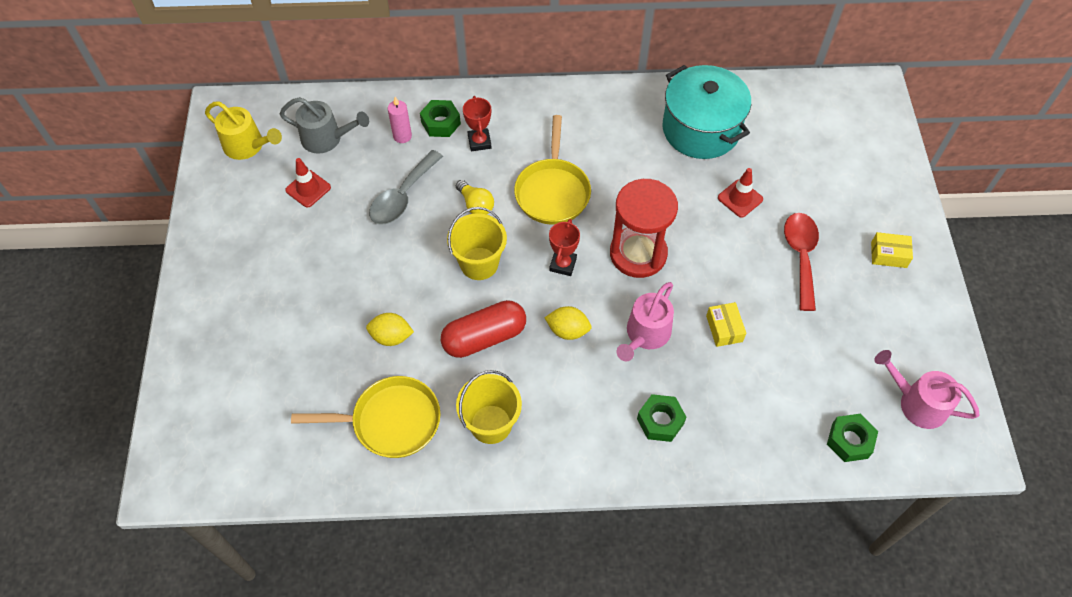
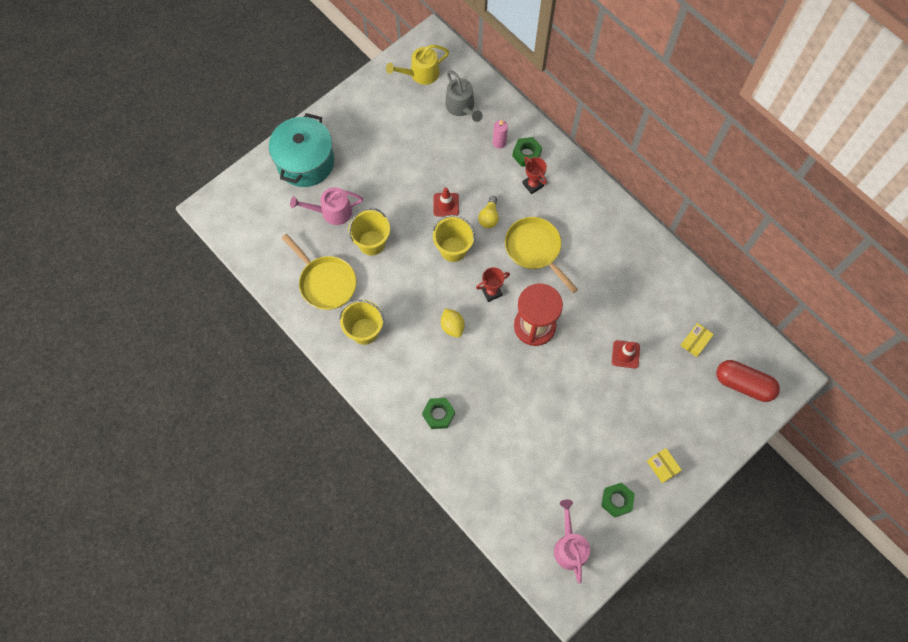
camera: 50 degrees right, 10 degrees up
yellow watering can [205,101,282,160] -> yellow watering can turned 75 degrees clockwise [386,45,449,85]
red traffic cone [285,158,331,208] -> red traffic cone moved to [434,187,459,216]
yellow lemon [366,313,414,346] -> yellow bucket [348,208,390,255]
grey spoon [369,150,443,225] -> none
red capsule [441,300,526,358] -> red capsule moved to [716,360,780,402]
red trophy [463,96,491,152] -> red trophy turned 75 degrees counterclockwise [522,157,547,194]
yellow pan [514,115,591,225] -> yellow pan turned 90 degrees clockwise [505,217,578,293]
pink watering can [617,282,674,362] -> pink watering can moved to [290,187,363,225]
turquoise pot [662,65,751,159] -> turquoise pot moved to [269,113,334,187]
yellow box [706,302,746,347] -> yellow box moved to [680,323,714,357]
red spoon [784,213,819,311] -> none
green nut [827,414,878,462] -> green nut moved to [601,482,635,518]

